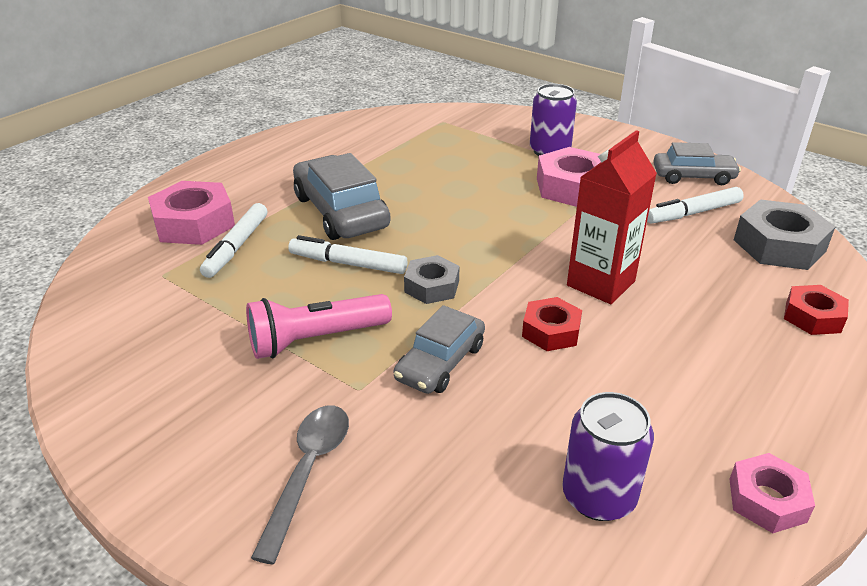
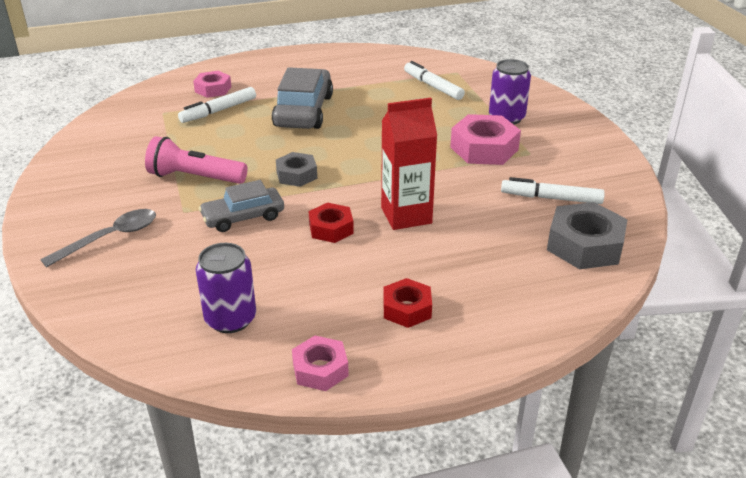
camera: 35 degrees right, 0 degrees up
pink nut [148,181,235,245] -> pink nut [193,71,231,98], size x0.61
white marker [288,235,407,274] -> white marker moved to [404,61,465,100]
grey car [653,142,741,185] -> none
red nut [784,285,849,335] -> red nut moved to [383,278,432,328]

